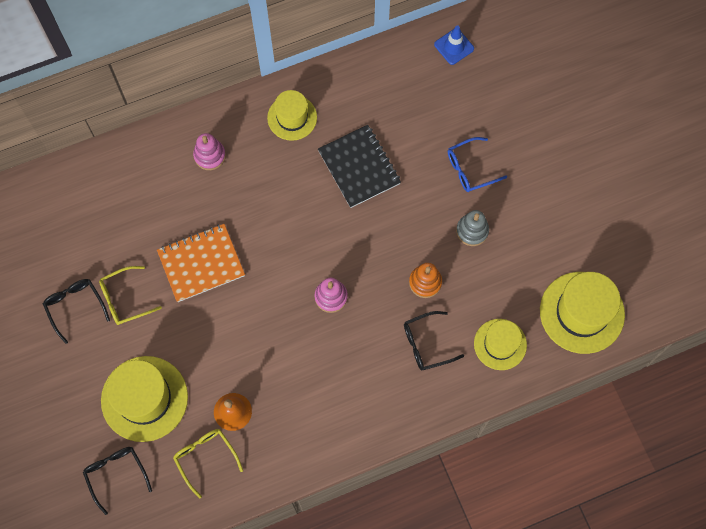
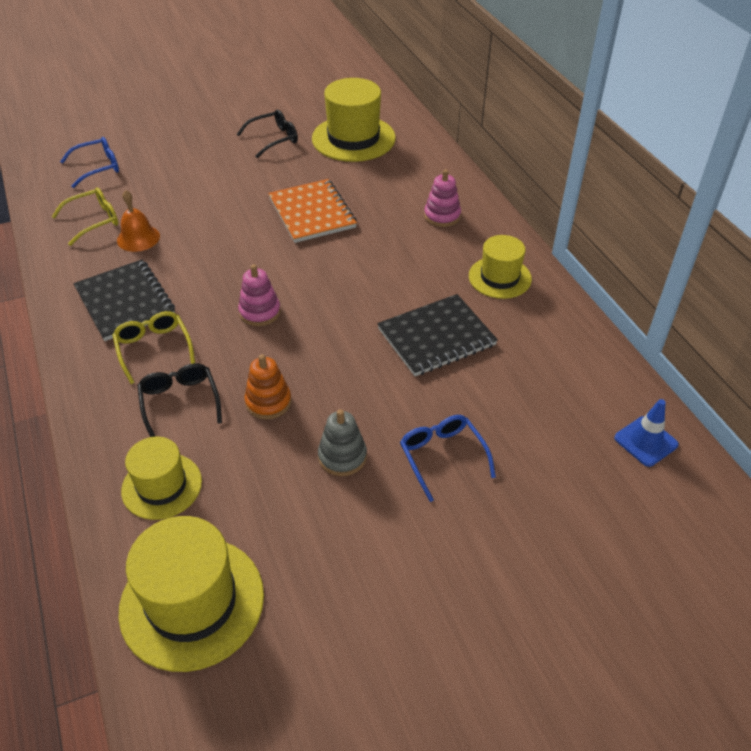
camera: 90 degrees right, 25 degrees down
black glasses [83,447,152,515] -> blue glasses [60,137,119,188]
yellow glasses [99,266,162,325] -> yellow glasses moved to [112,311,195,384]
yellow hat [101,356,188,442] -> yellow hat moved to [312,78,396,162]
none -> black notebook [73,260,175,341]

